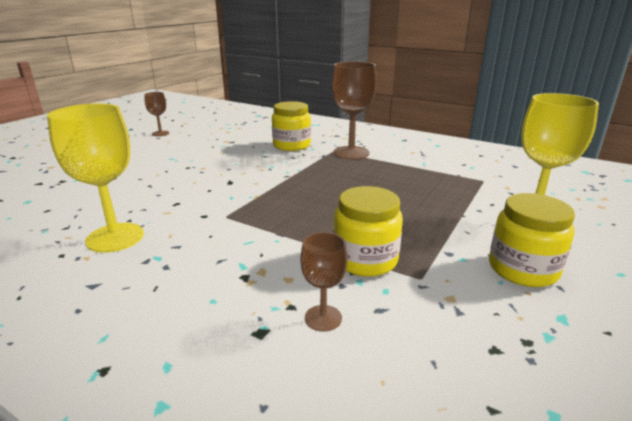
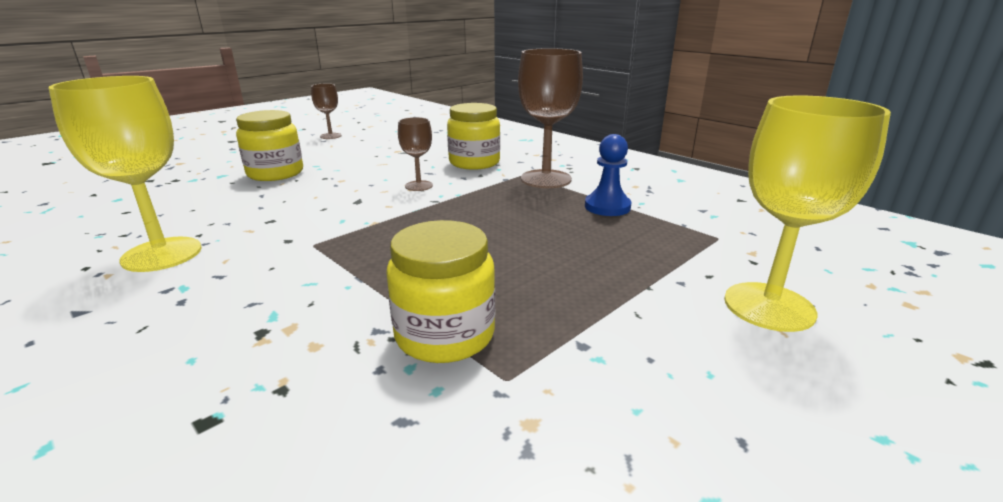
camera: 15 degrees right, 0 degrees up
brown goblet [300,232,347,332] -> brown goblet moved to [398,117,433,191]
yellow jar [489,193,575,287] -> yellow jar moved to [236,110,303,181]
none -> blue pawn [585,134,631,216]

